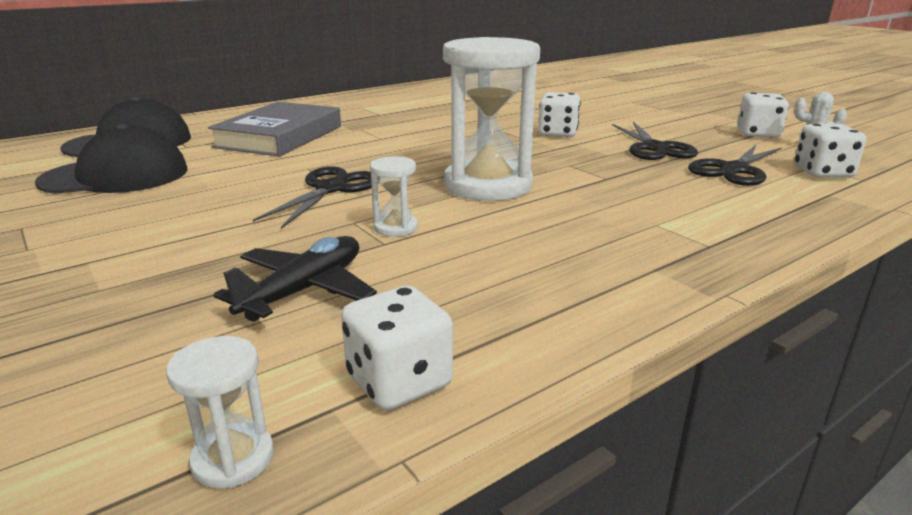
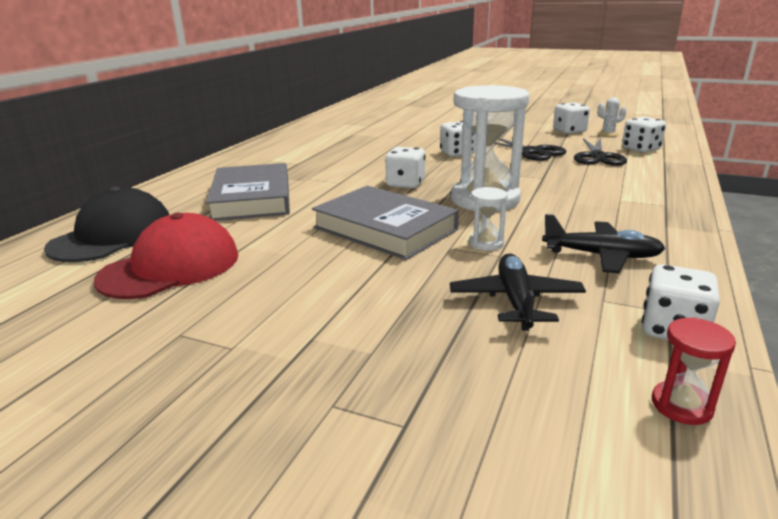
camera: 30 degrees left, 0 degrees up
black cap [35,124,188,194] -> red cap [94,213,238,299]
white hourglass [166,336,274,489] -> red hourglass [652,317,736,425]
black scissors [253,166,372,229] -> grey book [312,186,459,260]
none -> white dice [385,147,425,188]
none -> black plane [542,214,665,273]

